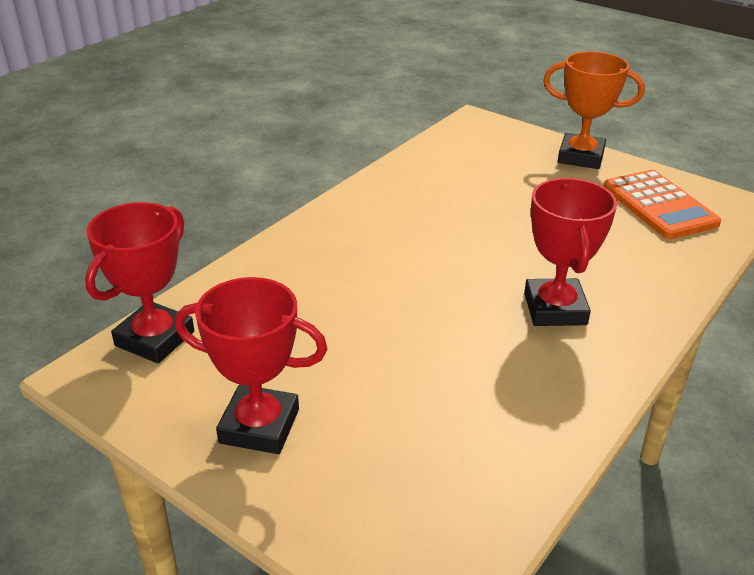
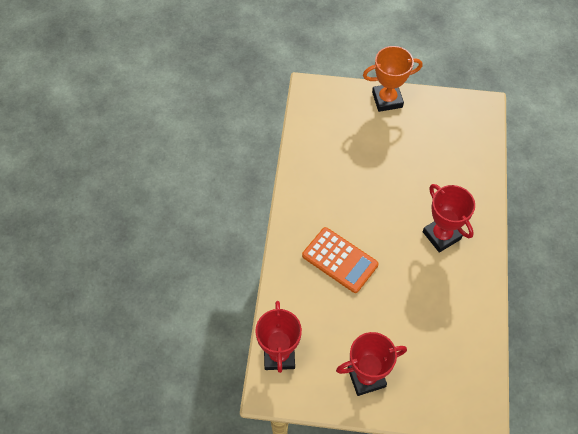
camera: 30 degrees left, 25 degrees up
orange calculator [603,170,721,239] -> orange calculator moved to [302,227,379,293]

